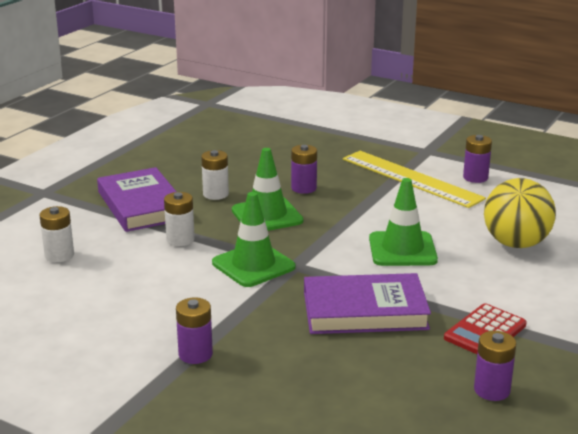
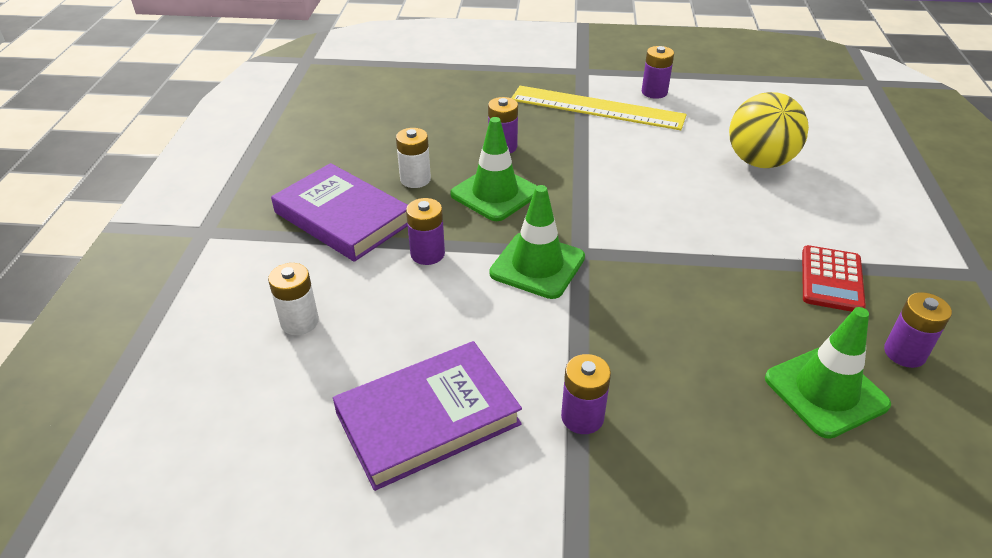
camera: 25 degrees left, 15 degrees up
white battery [164,192,195,246] -> purple battery [406,198,445,265]
purple book [304,273,431,334] -> purple book moved to [333,341,522,491]
green traffic cone [369,178,438,266] -> green traffic cone moved to [765,307,891,439]

